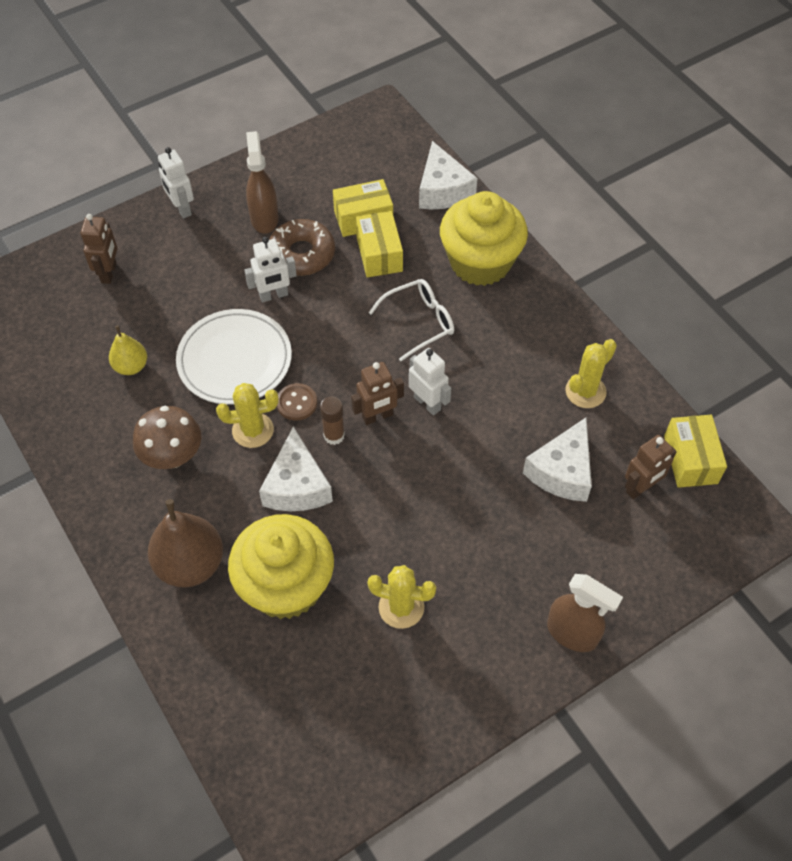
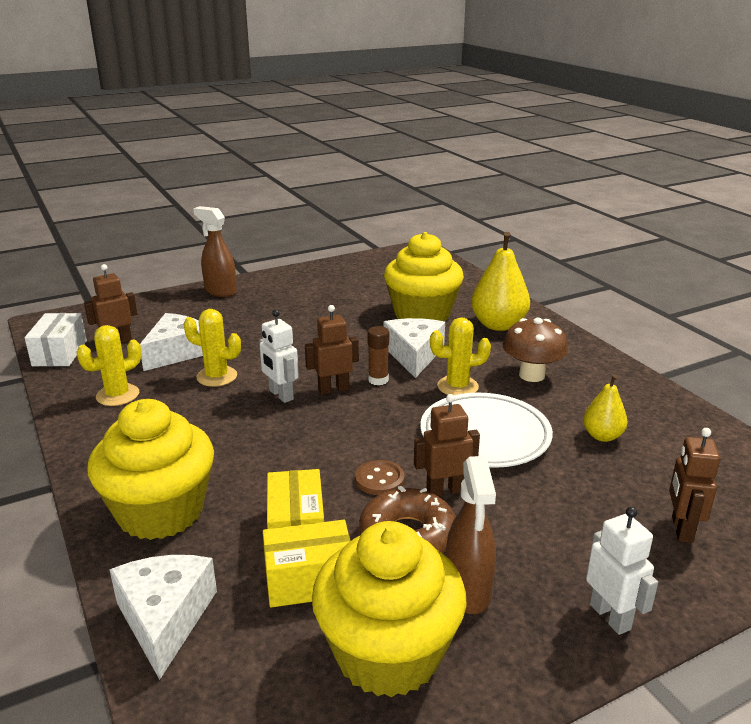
camera: 175 degrees left, 30 degrees down
brown pear [148,499,223,588] -> yellow pear [471,232,530,331]
white robot [244,237,297,302] -> brown robot [414,394,480,497]
brown button [277,383,317,421] -> brown button moved to [355,460,405,495]
yellow cactus [367,565,436,629] -> yellow cactus moved to [183,309,241,387]
white glasses [369,279,454,361] -> none
yellow box [664,415,727,488] -> white box [25,313,87,366]
none -> yellow cupcake [312,521,467,698]

